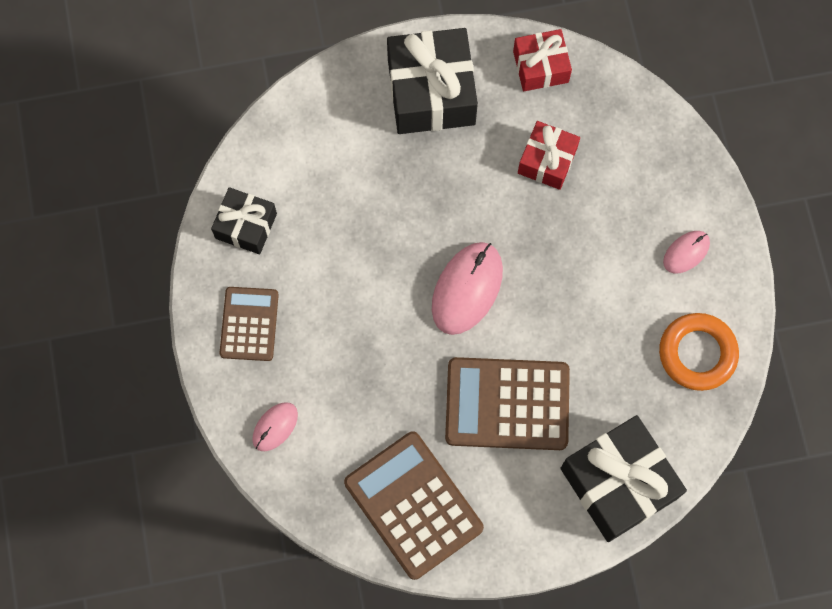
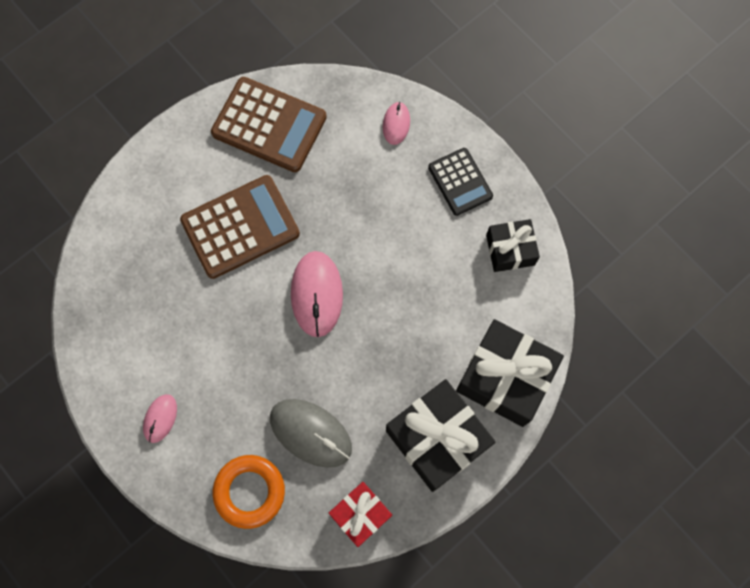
camera: 150 degrees right, 0 degrees up
brown calculator [220,287,279,361] -> black calculator [428,148,493,216]
red gift [518,121,580,190] -> grey mouse [270,399,352,468]
black gift [560,415,687,542] -> black gift moved to [456,319,564,427]
orange ring [659,313,739,391] -> orange ring moved to [213,455,285,529]

